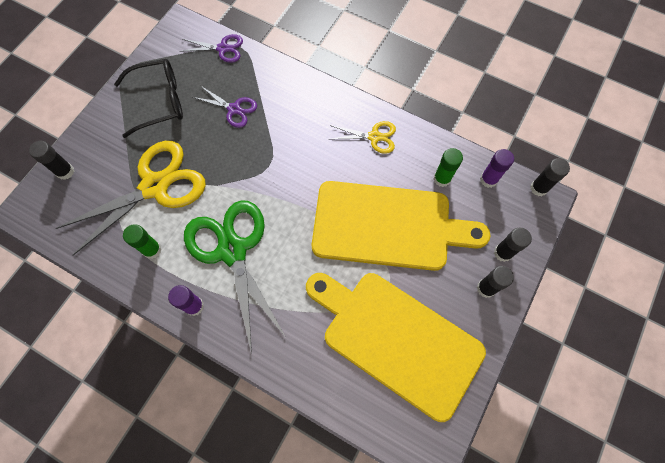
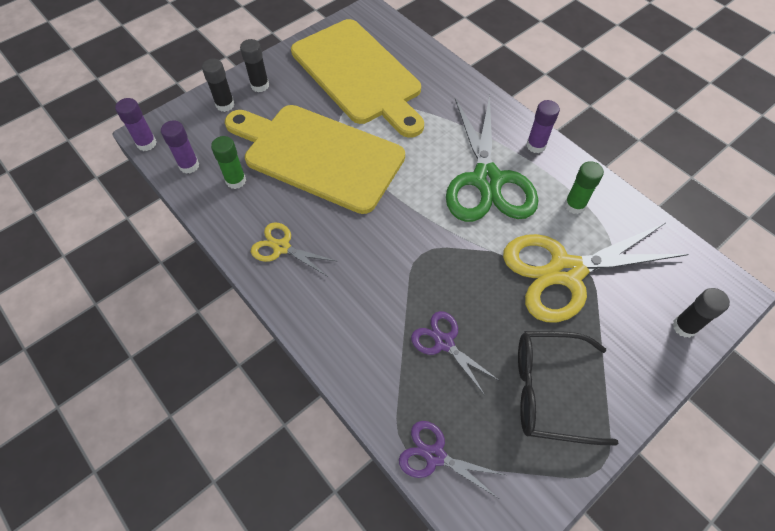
camera: 160 degrees left, 10 degrees down
black glue stick [530,158,570,196] -> purple glue stick [115,98,157,151]

